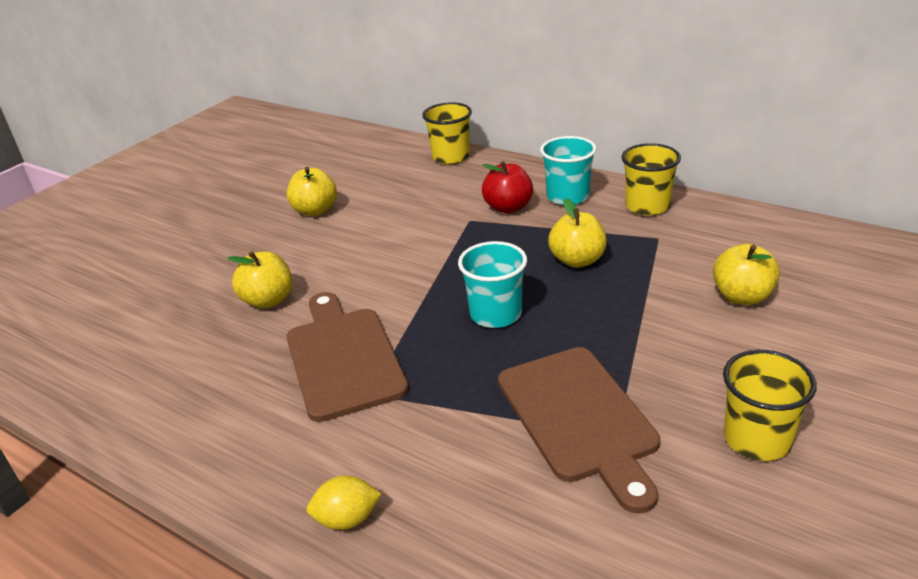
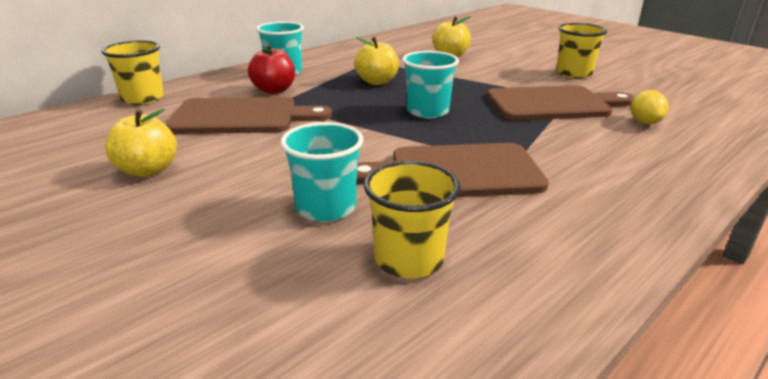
camera: 80 degrees left, 5 degrees down
yellow apple [227,251,292,309] -> turquoise cup [280,122,364,222]
yellow lemon [306,476,381,530] -> yellow lemon moved to [631,90,668,124]
yellow cup [622,143,681,216] -> yellow cup moved to [364,161,461,278]
none -> brown cutting board [166,97,332,134]

